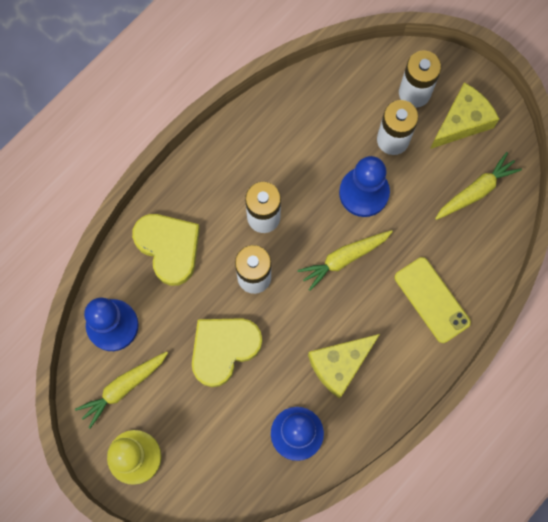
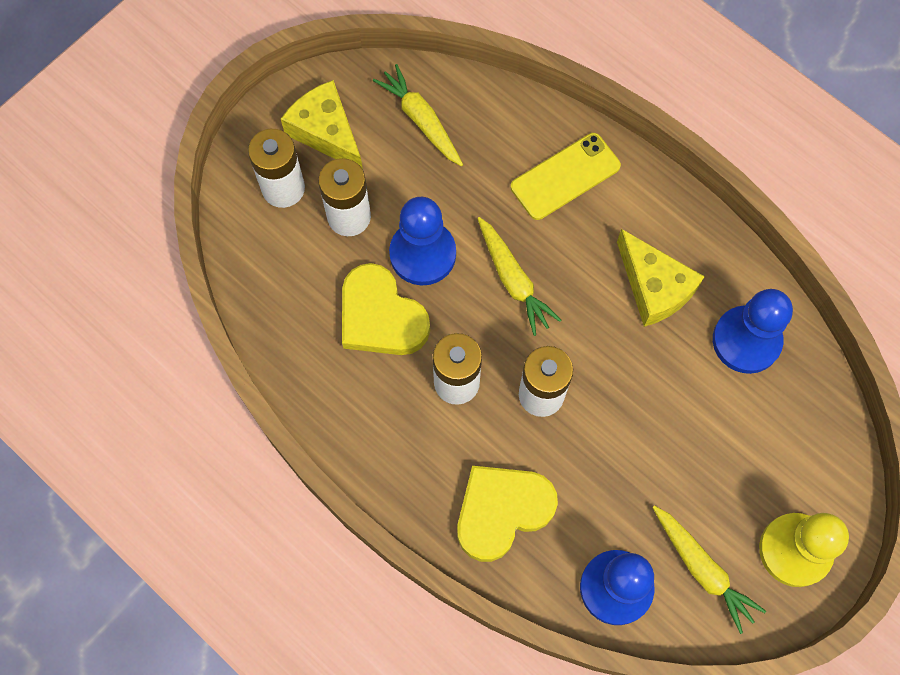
camera: 90 degrees left, 5 degrees down
yellow heart [192,318,262,387] -> yellow heart moved to [342,263,430,355]

